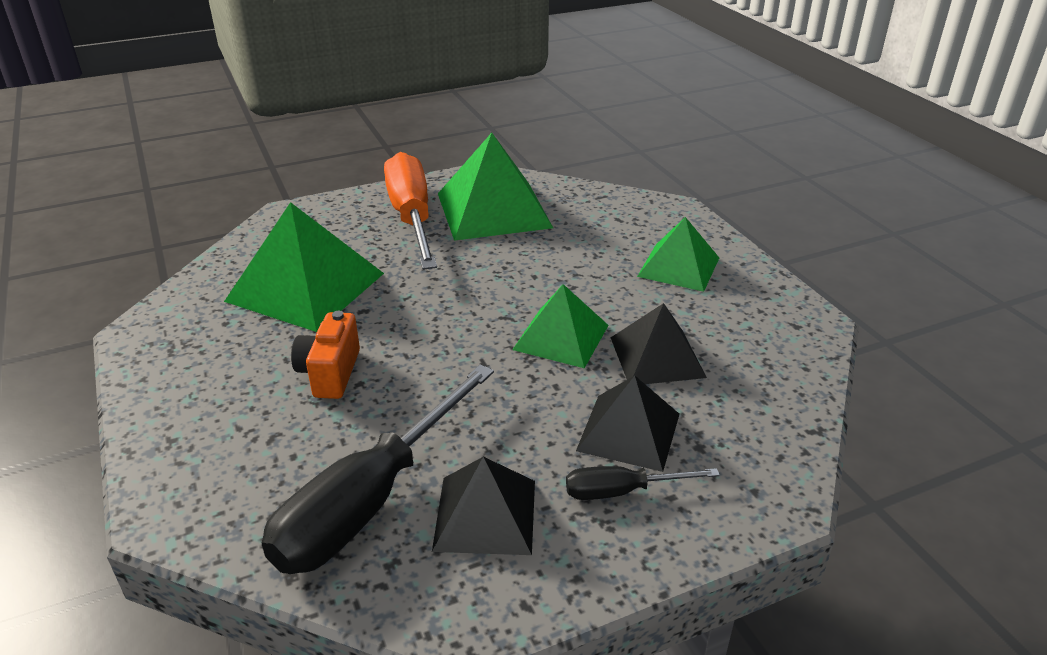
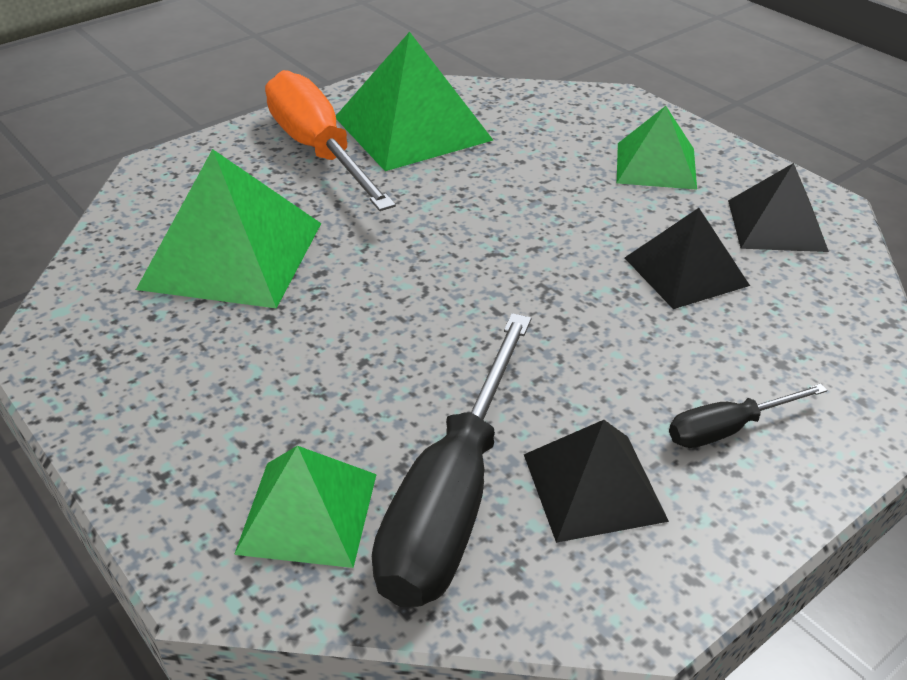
camera: 15 degrees left, 5 degrees up
orange camera [291,311,360,399] -> none
green pyramid [512,284,609,368] -> green pyramid moved to [234,446,377,568]
black pyramid [576,376,680,472] -> black pyramid moved to [728,163,829,252]

